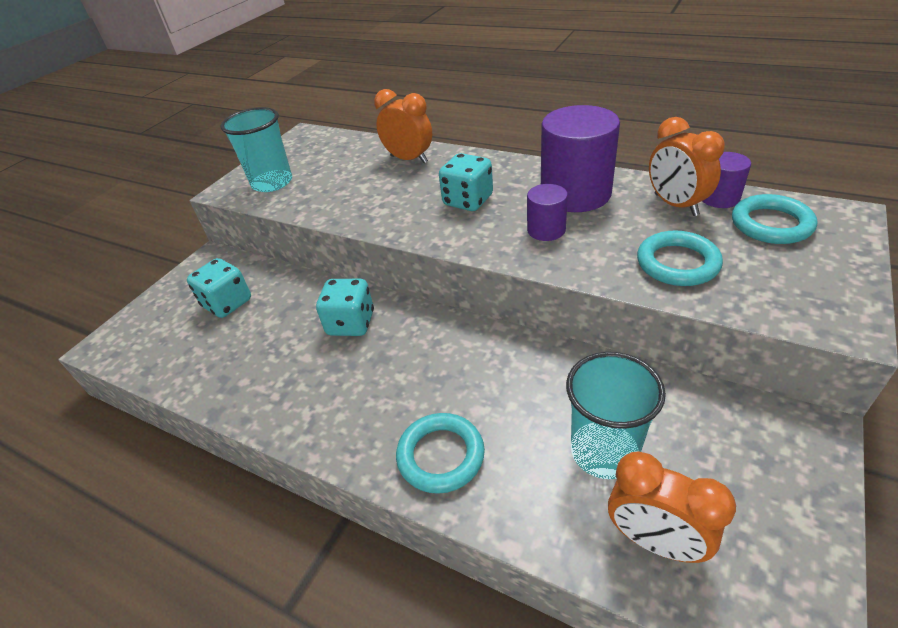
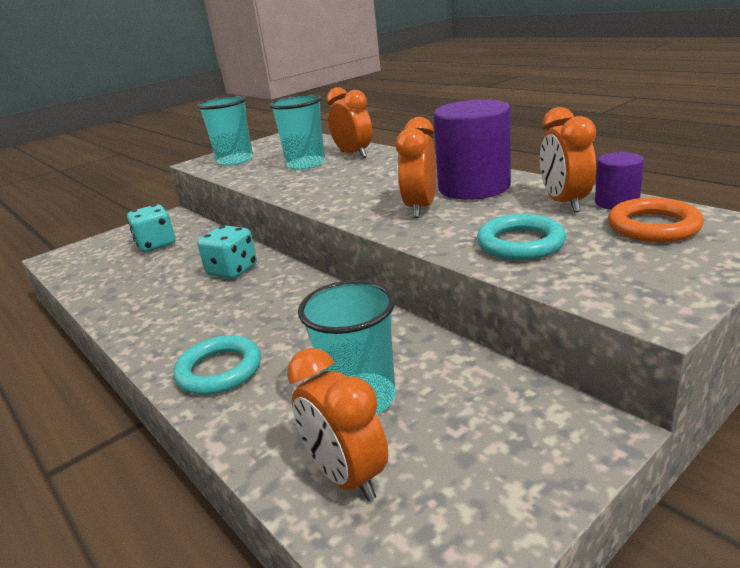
camera: 20 degrees right, 15 degrees down
turquoise dice [439,153,493,211] -> none
purple cylinder [527,184,568,241] -> orange clock [396,117,436,218]
turquoise ring [732,194,817,244] -> orange ring [608,198,704,242]
none -> turquoise cup [269,94,325,170]

